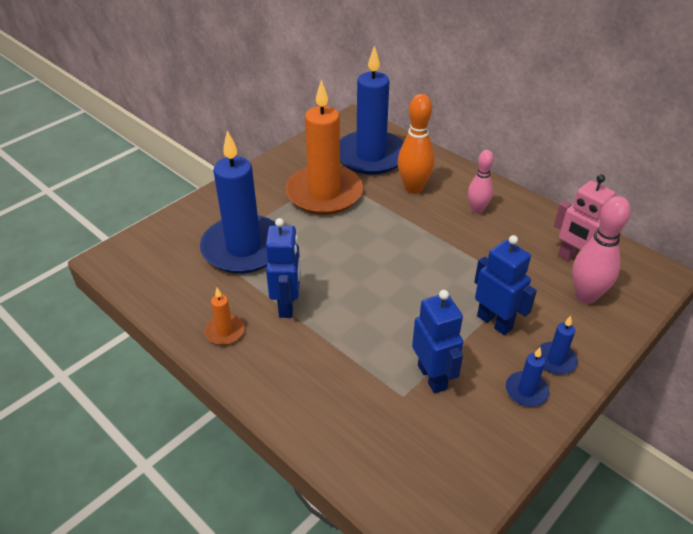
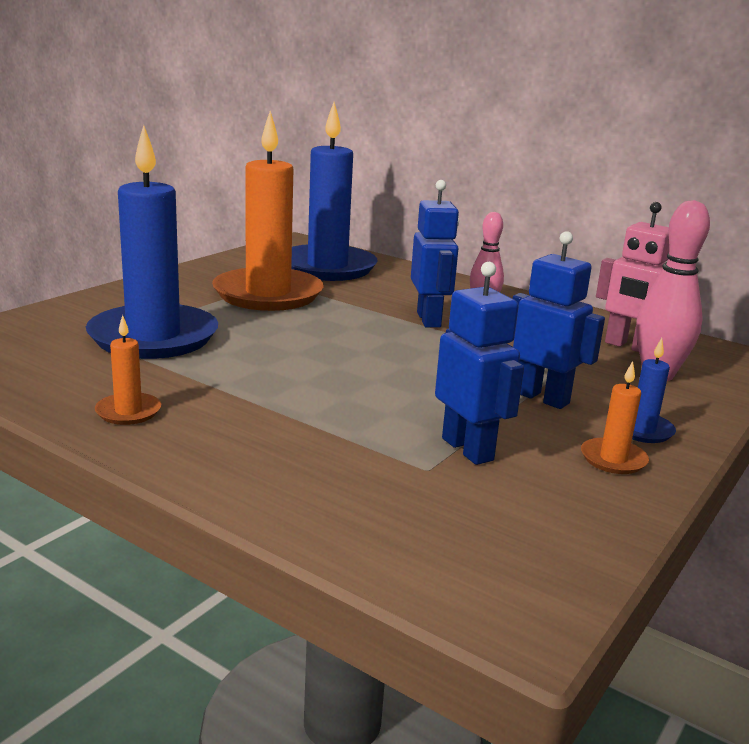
camera: 10 degrees left, 20 degrees down
blue robot [266,218,301,318] -> blue robot moved to [411,180,459,328]
orange bowling pin [398,94,435,194] -> none
blue candle [506,347,549,407] -> orange candle [581,361,649,474]

